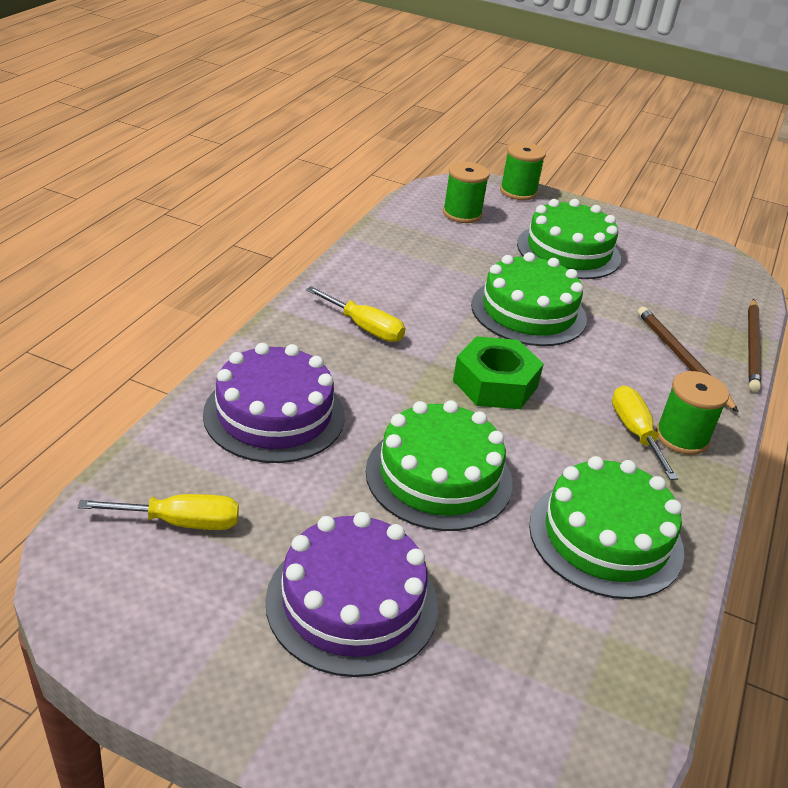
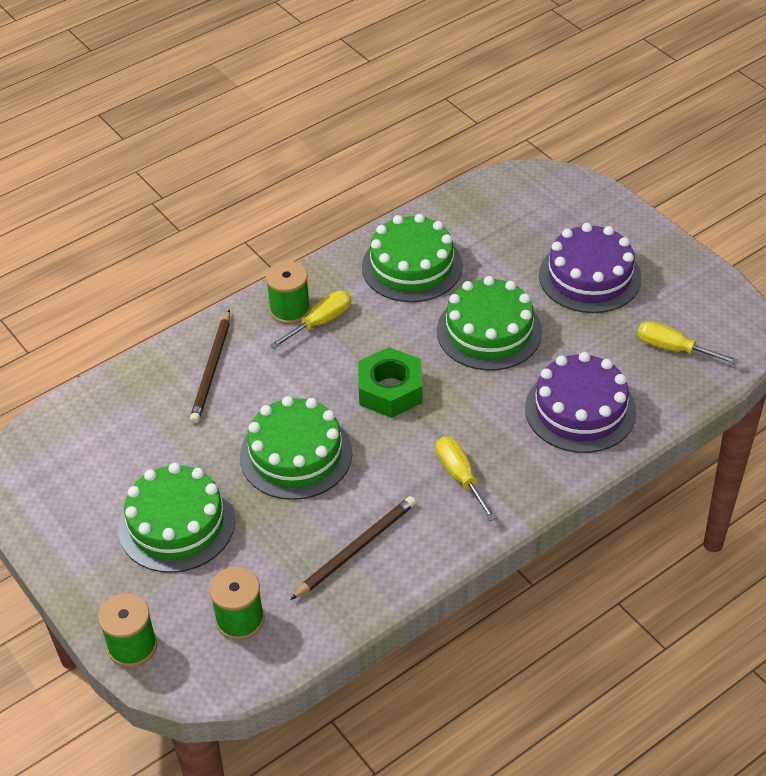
camera: 145 degrees left, 10 degrees up
yellow screwdriver [612,386,679,480] -> yellow screwdriver turned 150 degrees counterclockwise [269,291,351,349]
brown pencil [748,299,761,392] -> brown pencil moved to [290,496,416,600]

